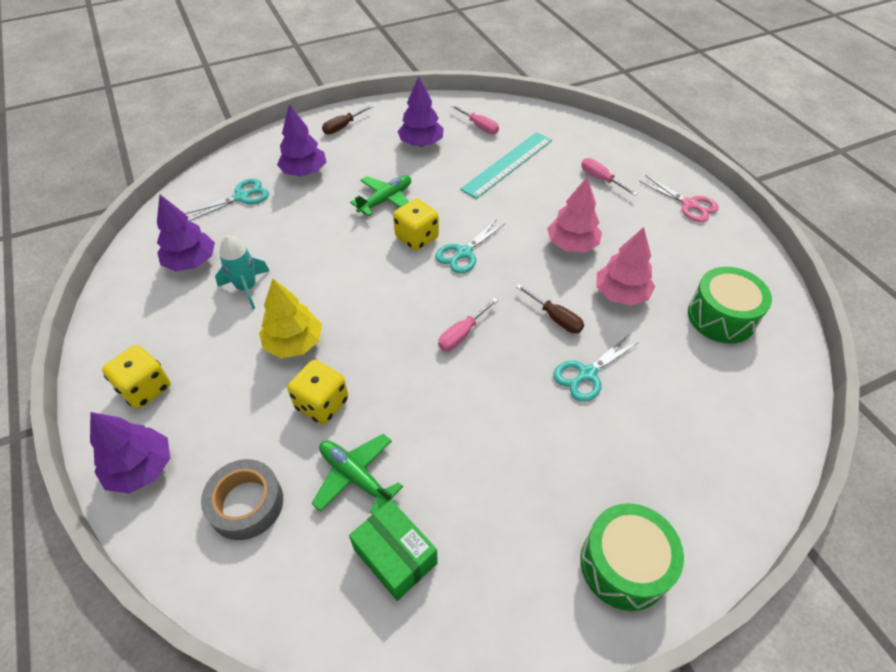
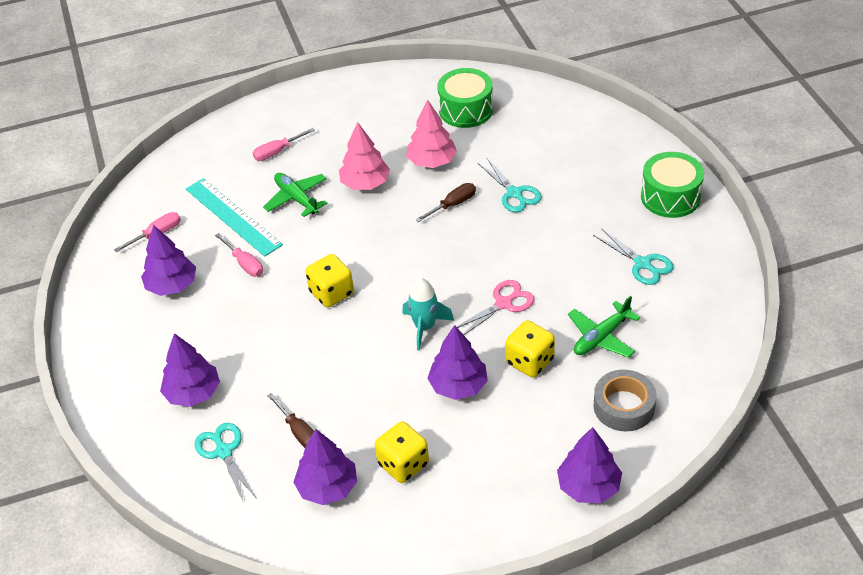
camera: 80 degrees left, 5 degrees down
yellow dice [102,345,171,409] -> yellow dice moved to [375,422,429,483]
turquoise rocket [215,235,270,309] -> turquoise rocket moved to [402,278,454,351]
yellow tree [259,279,322,358] -> purple tree [427,325,488,400]
brown screwdriver [322,105,374,135] -> brown screwdriver moved to [267,393,314,448]
green box [349,500,438,601] -> none
green plane [350,175,411,216] -> green plane moved to [263,173,327,217]
turquoise scissors [435,219,506,274] -> turquoise scissors moved to [593,228,674,285]
pink screwdriver [438,298,498,351] -> pink screwdriver moved to [215,233,263,277]
pink scissors [639,175,719,222] -> pink scissors moved to [457,280,534,335]

